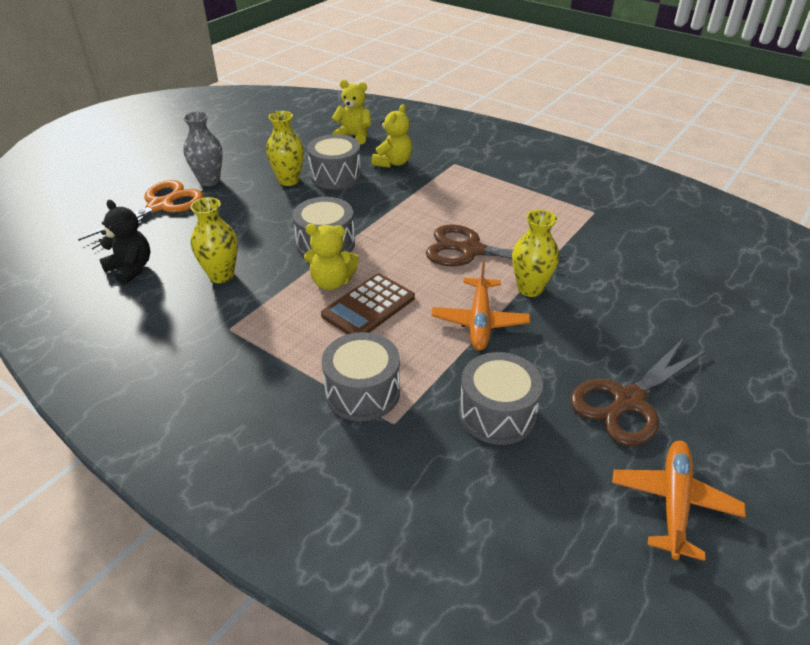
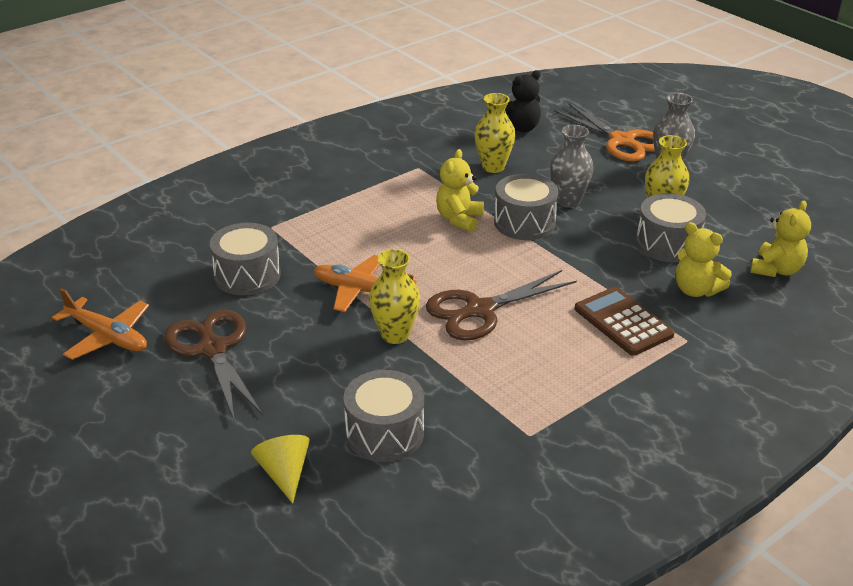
camera: 105 degrees right, 5 degrees down
brown calculator [321,273,415,334] -> brown calculator moved to [575,287,675,356]
grey drum [322,332,400,421] -> grey drum moved to [343,370,424,462]
brown scissors [426,224,568,269] -> brown scissors turned 150 degrees counterclockwise [426,270,577,340]
none -> yellow cone [251,435,310,504]
none -> grey vase [550,125,594,208]

